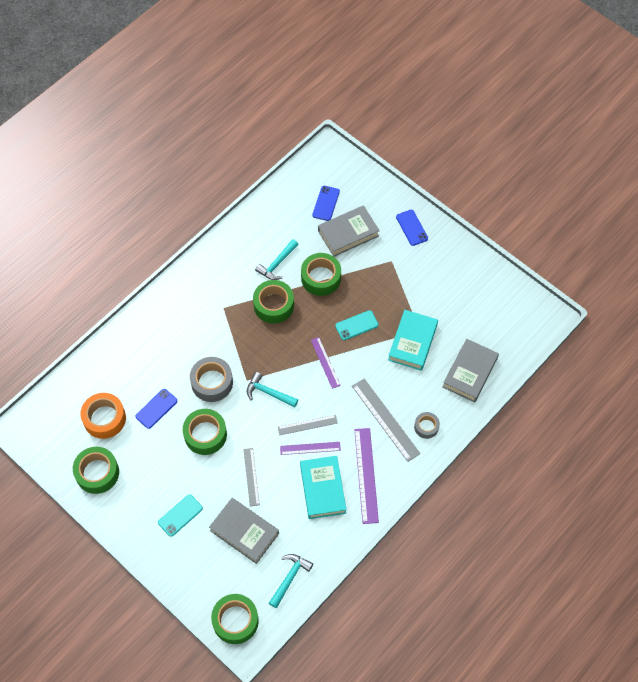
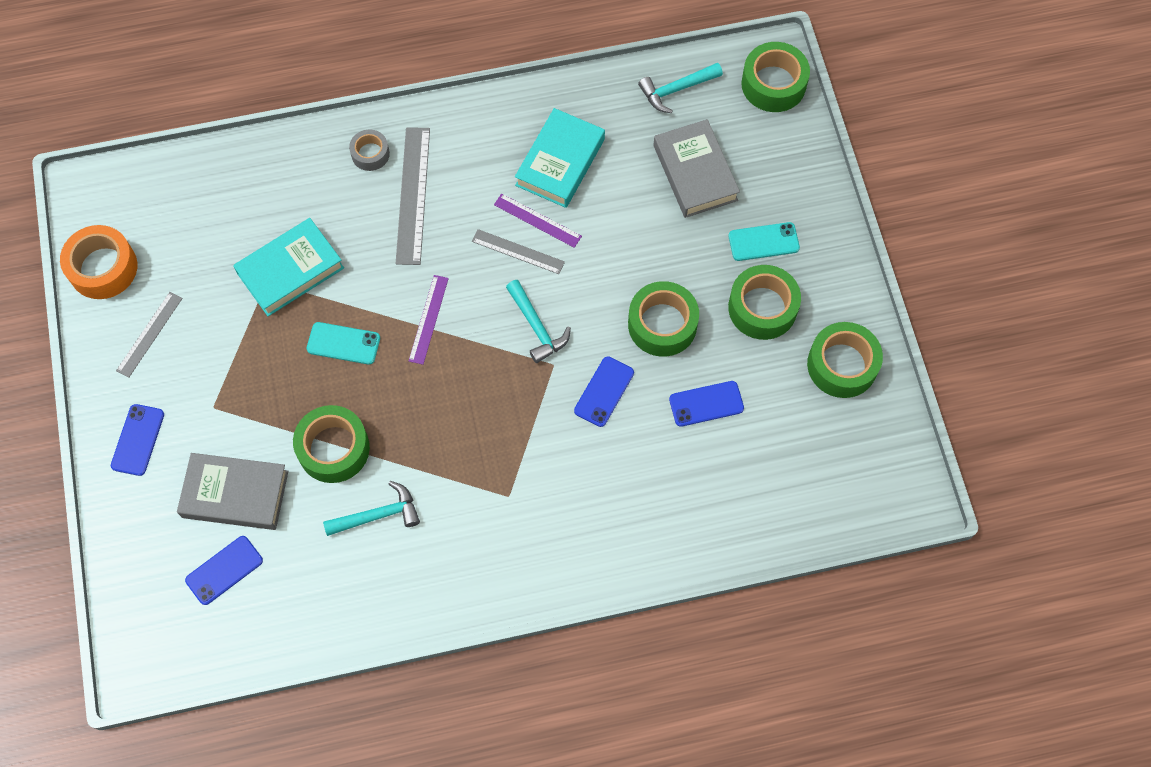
camera: 145 degrees left, 5 degrees up
orange tape [80,393,126,439] -> orange tape moved to [60,225,137,299]
grey tape [190,357,233,402] -> blue phone [574,356,634,427]
grey ruler [244,448,260,506] -> grey ruler moved to [116,292,183,378]
green tape [253,280,294,324] -> green tape moved to [728,265,801,340]
purple ruler [354,428,379,524] -> none
grey book [443,339,499,403] -> none

